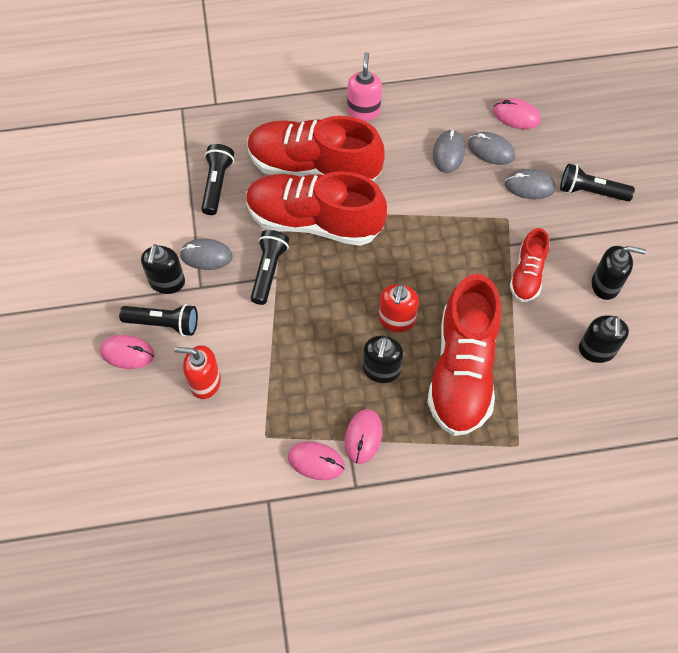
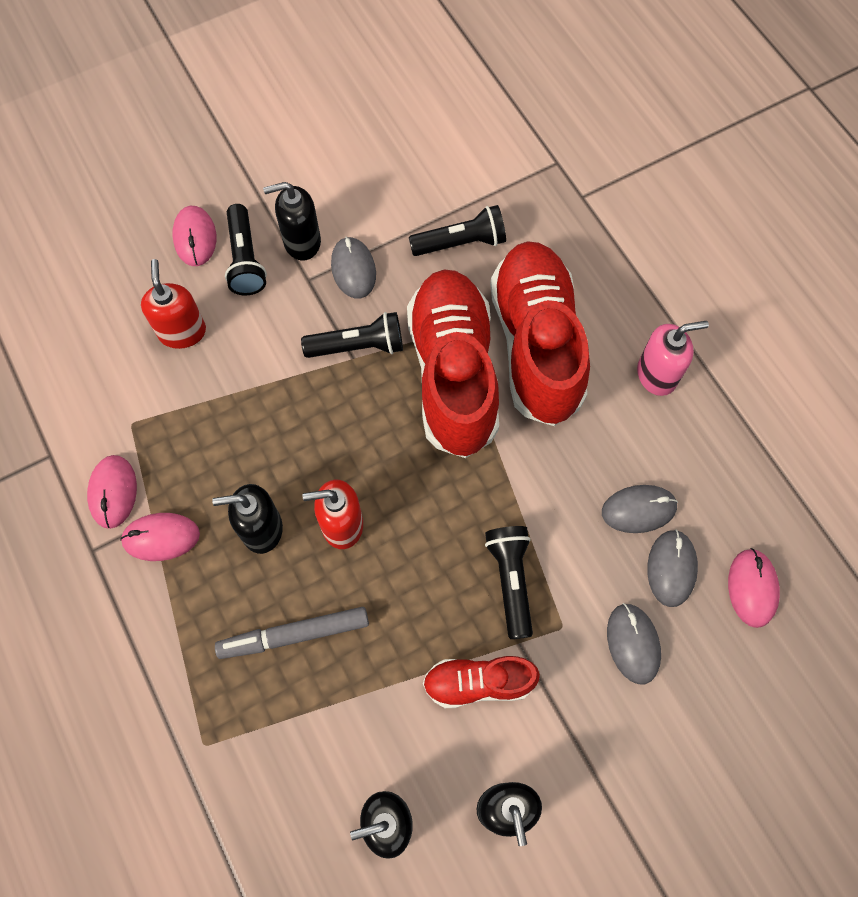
camera: 70 degrees right, 5 degrees up
red shoe [427,274,501,436] -> grey marker [215,607,369,659]
black flashlight [560,164,635,201] -> black flashlight moved to [485,526,533,639]

